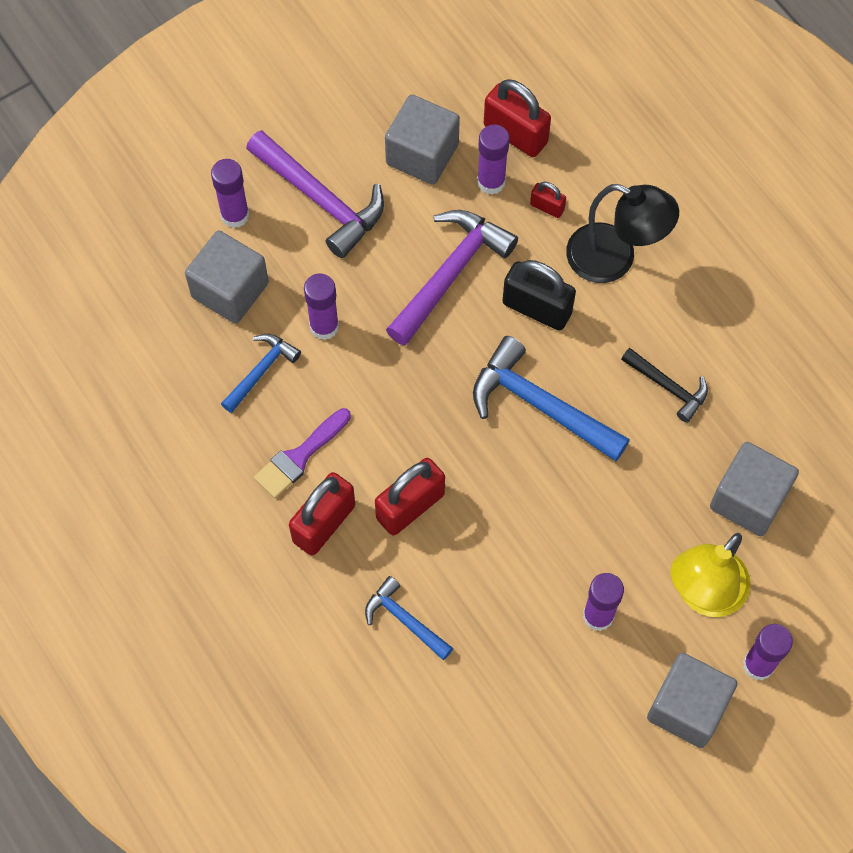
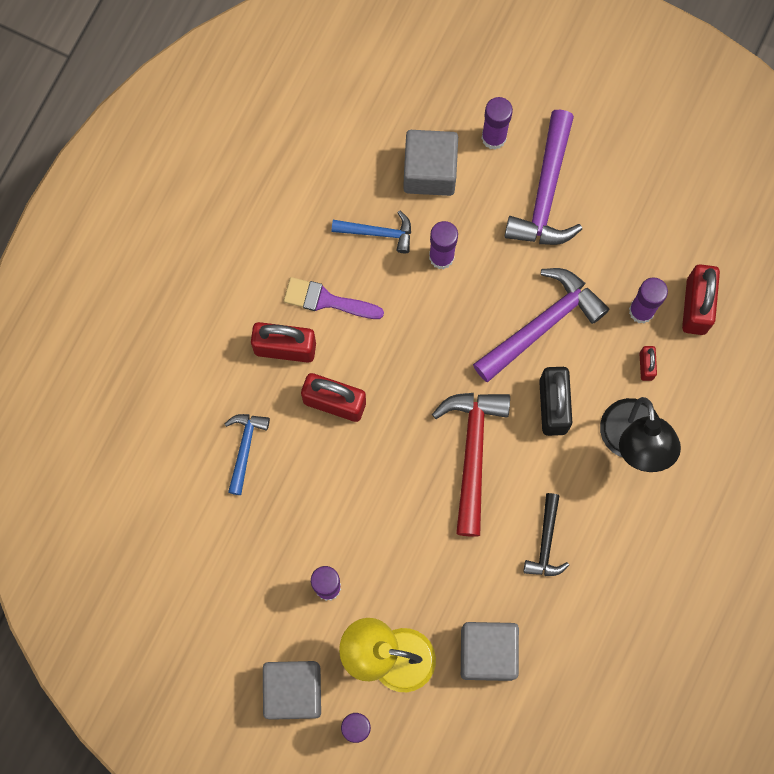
camera: 60 degrees right, 10 degrees up
grey cube [385,94,460,185] -> none
purple hammer [386,210,518,346] -> purple hammer turned 45 degrees counterclockwise [473,268,609,382]
blue hammer [473,336,630,461] -> red hammer [432,393,510,537]

